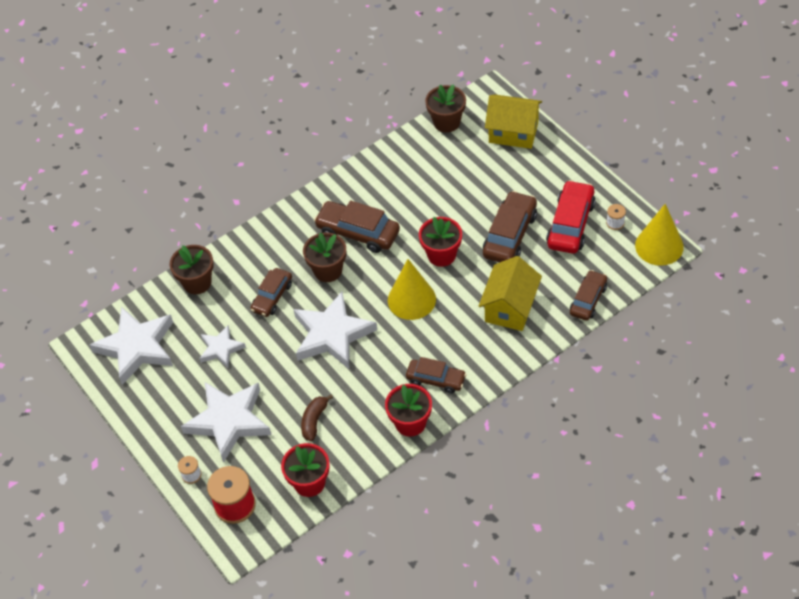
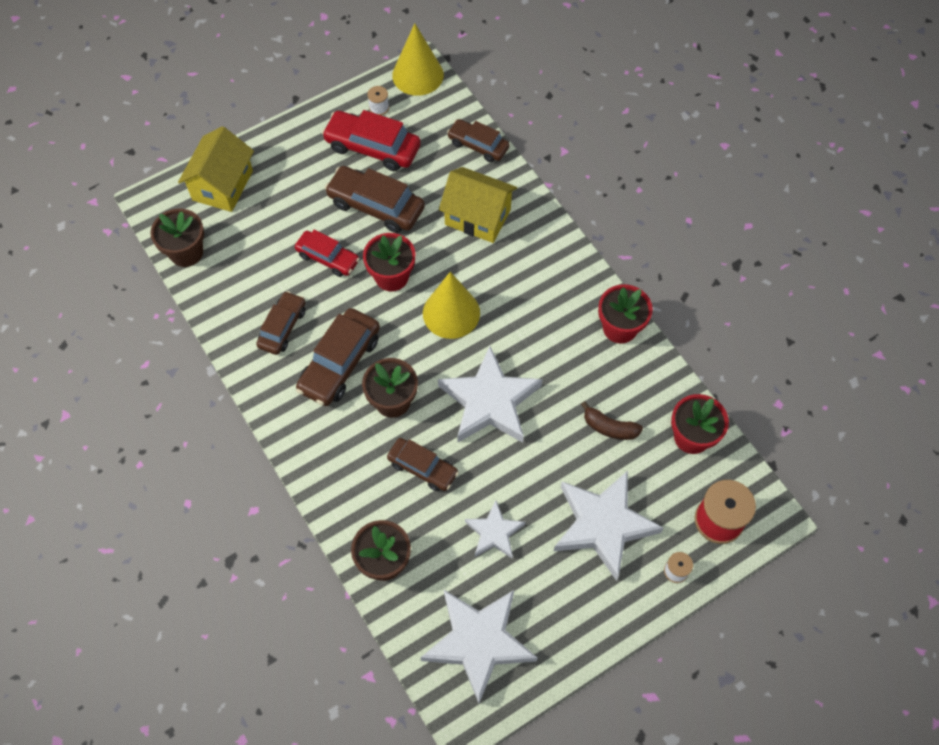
camera: 90 degrees left, 10 degrees up
brown car [406,357,467,393] -> brown car moved to [256,291,306,355]
none -> red car [295,230,360,277]

